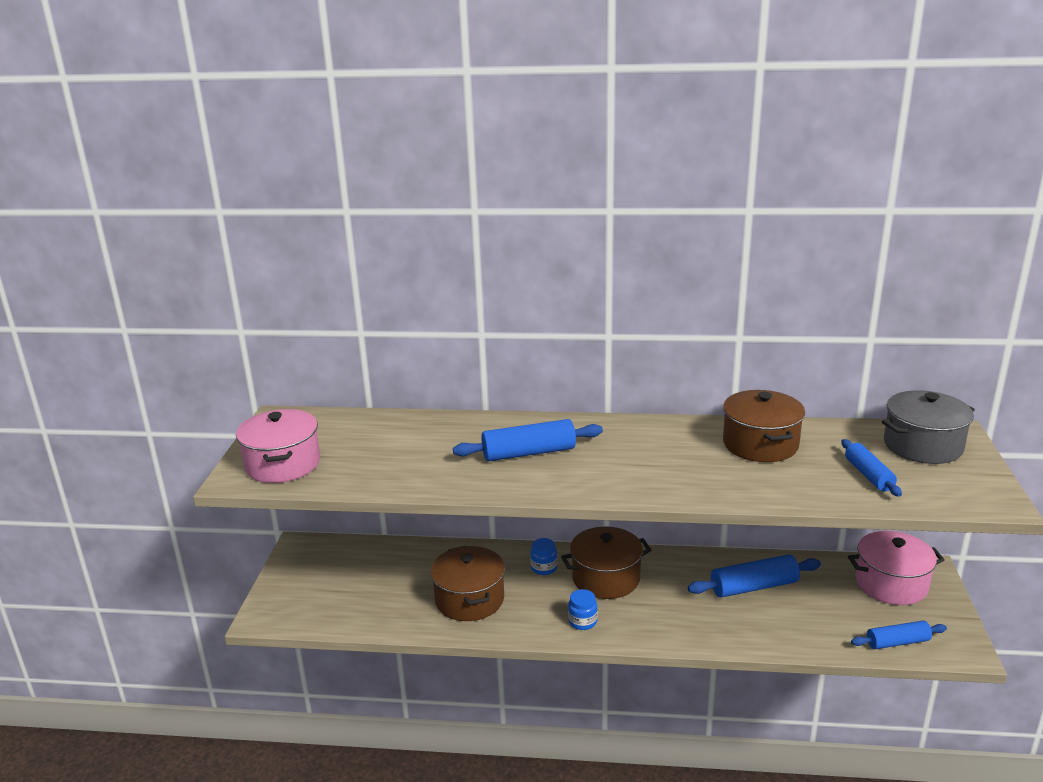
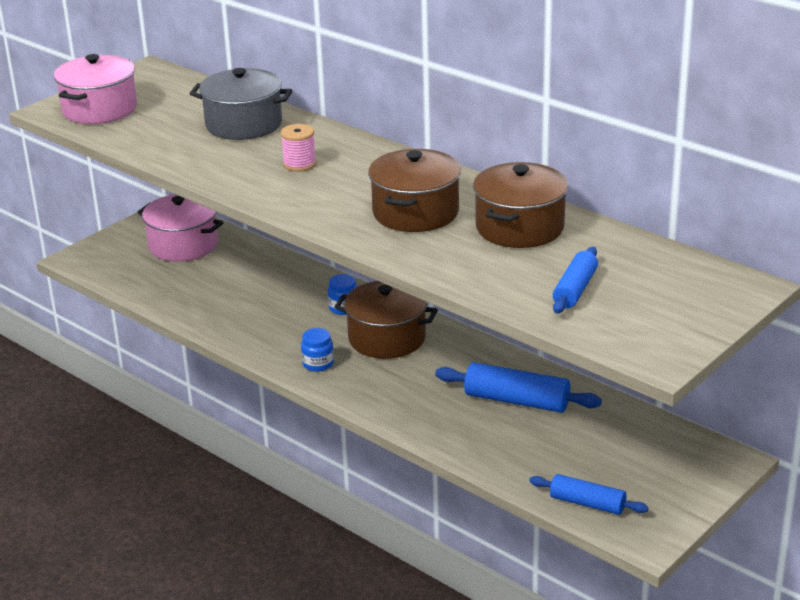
camera: 35 degrees right, 5 degrees up
brown pot [430,546,505,621] -> brown pot moved to [368,149,461,232]
blue rolling pin [453,419,603,461] -> pink spool [281,124,316,172]
pink pot [848,531,945,605] -> pink pot moved to [138,194,223,262]
grey pot [882,390,975,464] -> grey pot moved to [189,68,293,140]

